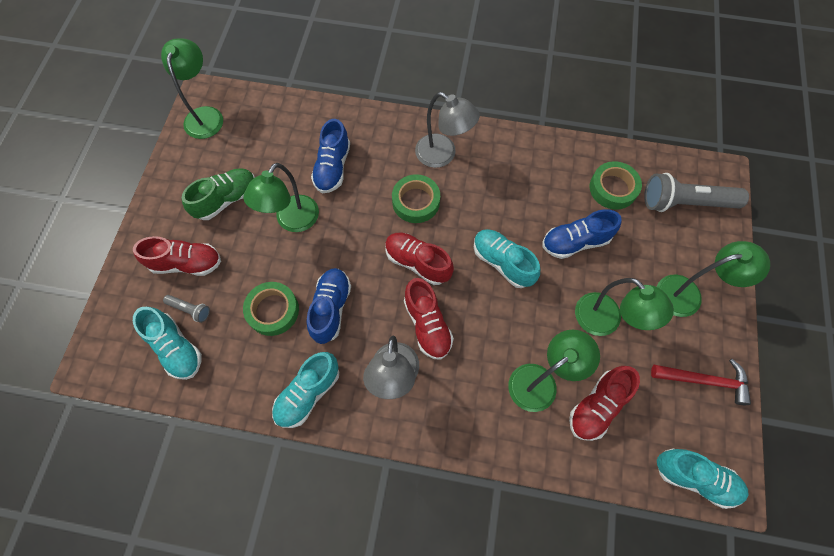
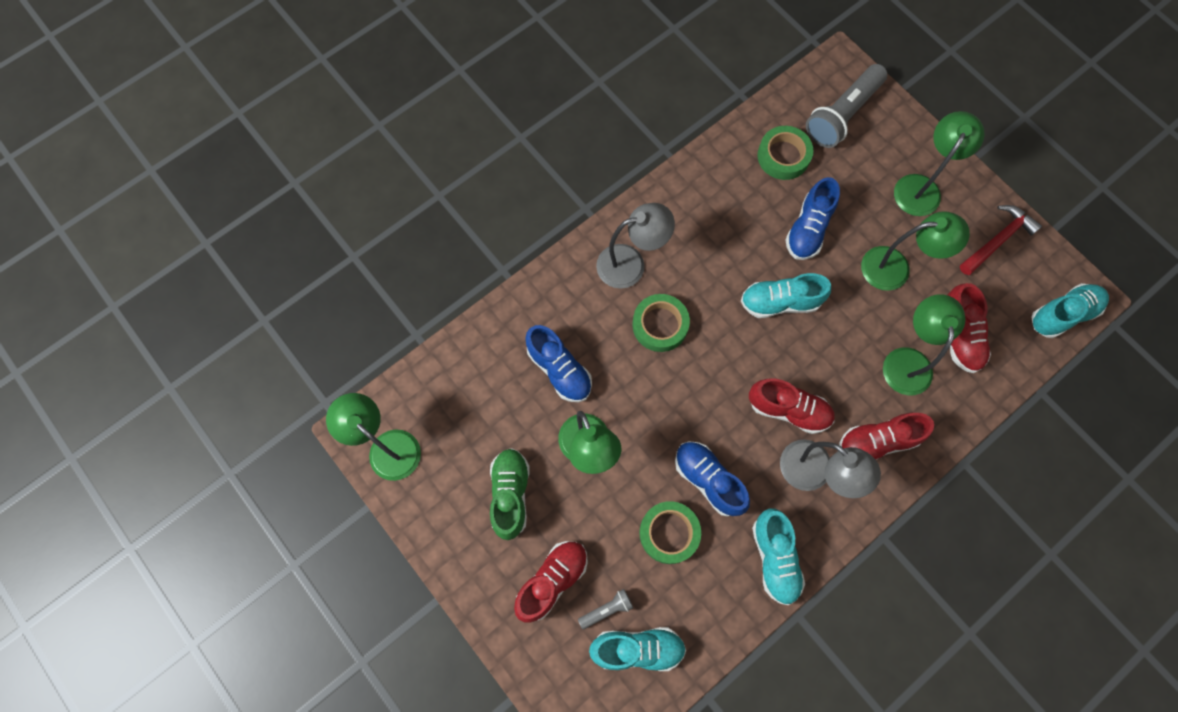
camera: 50 degrees left, 5 degrees up
red shoe [385,233,454,285] -> red shoe moved to [839,413,934,460]

